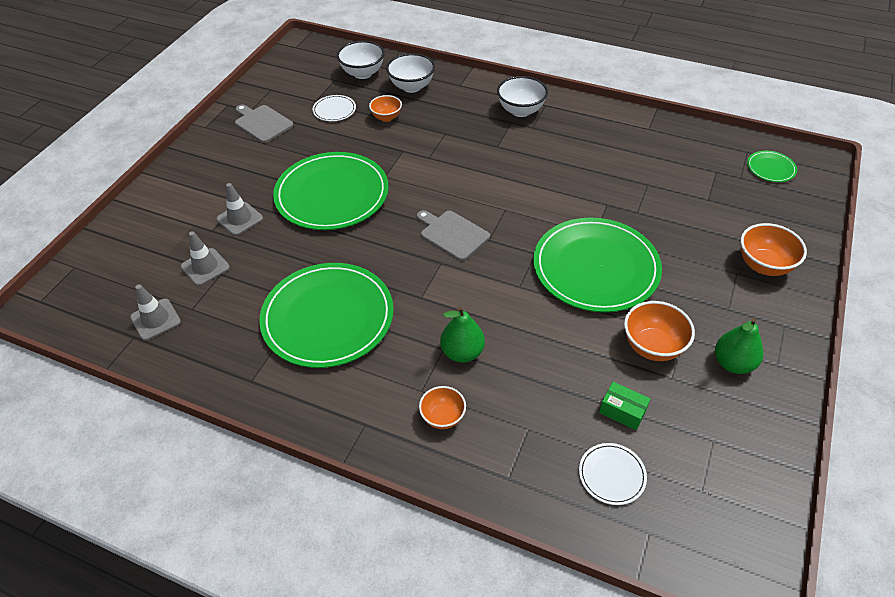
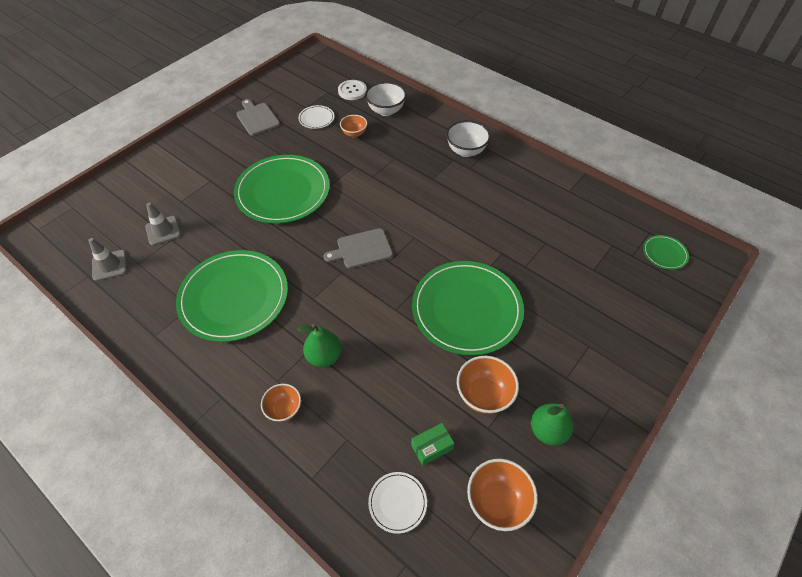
camera: 15 degrees right, 5 degrees up
grey traffic cone [216,183,263,236] -> none
white bowl [337,41,385,79] -> white button [338,80,367,100]
grey cutting board [417,210,490,261] -> grey cutting board turned 75 degrees counterclockwise [324,228,393,269]
green box [599,382,650,430] -> green box turned 75 degrees counterclockwise [411,423,454,466]
orange bowl [741,223,807,276] -> orange bowl moved to [467,459,538,531]

